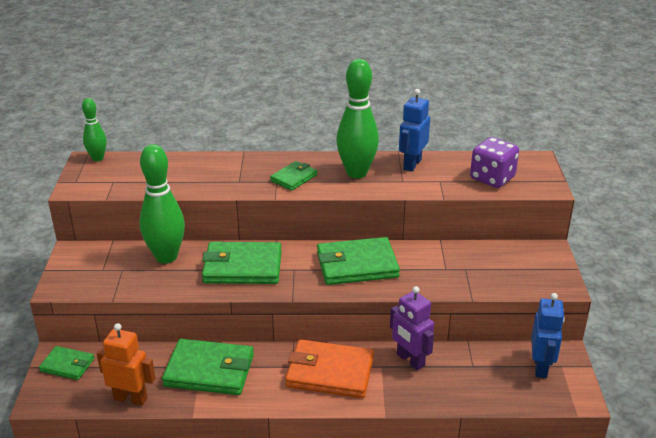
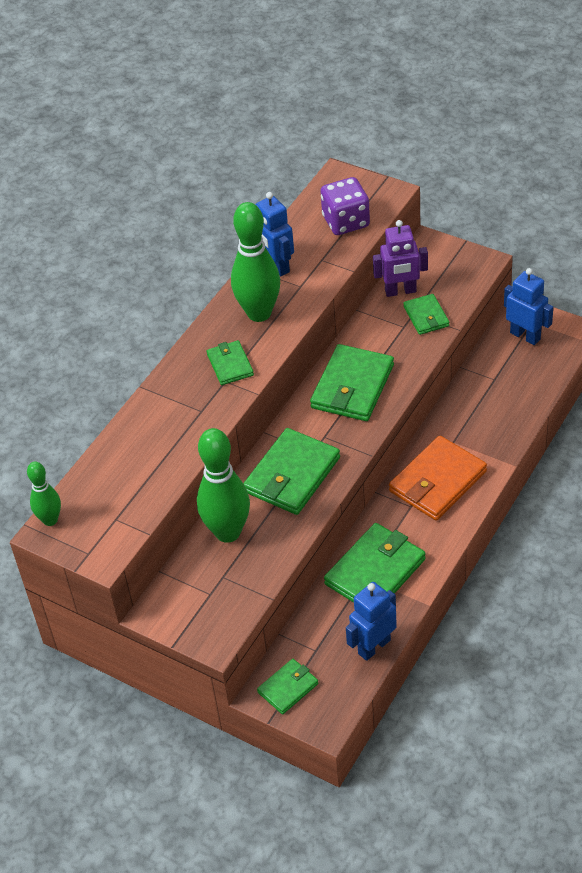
camera: 55 degrees left, 15 degrees up
orange robot [97,323,155,406] -> blue robot [346,582,397,661]
purple robot [390,286,434,370] -> purple robot moved to [373,220,428,297]
none -> green wallet [403,294,449,335]

